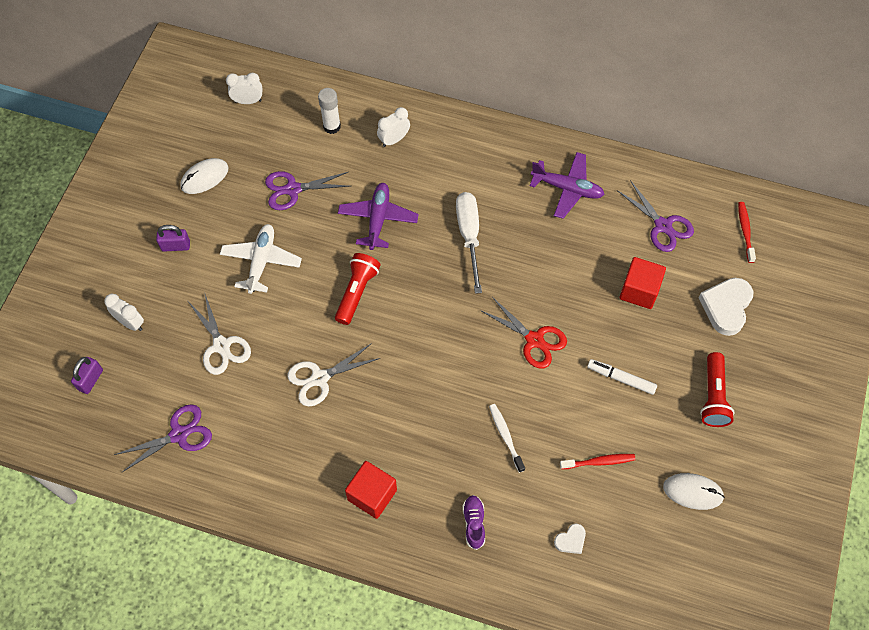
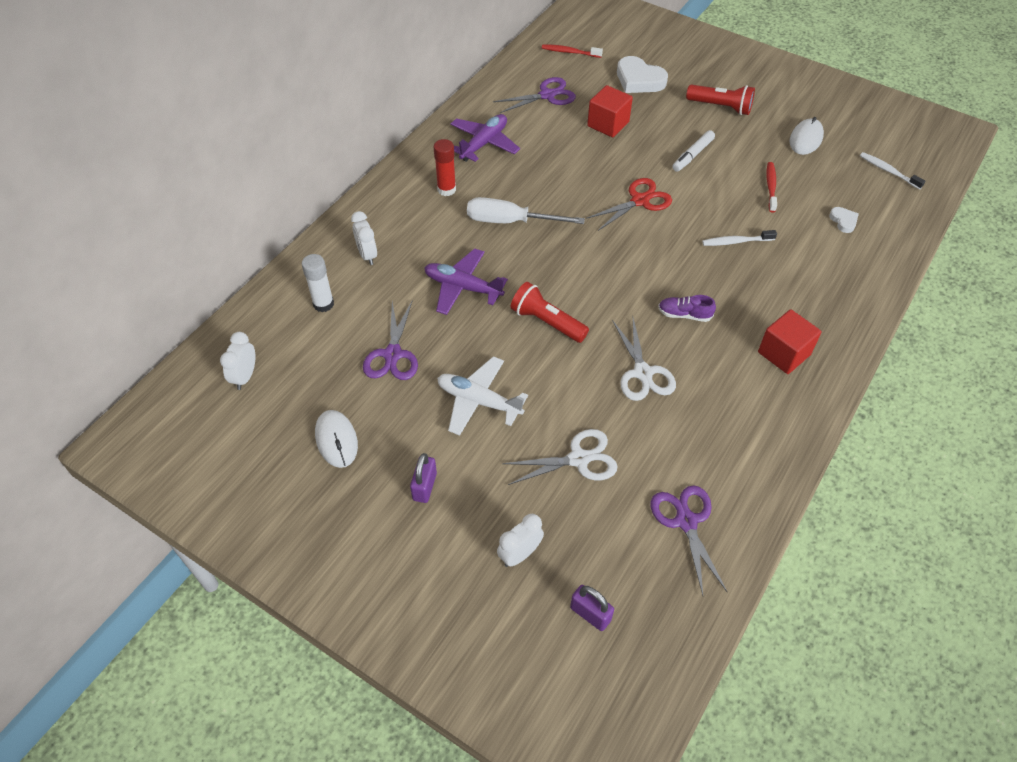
camera: 75 degrees left, 10 degrees down
purple shoe [463,495,485,550] -> purple shoe moved to [658,295,716,322]
none -> red glue stick [433,139,456,196]
none -> white toothbrush [860,152,926,190]

